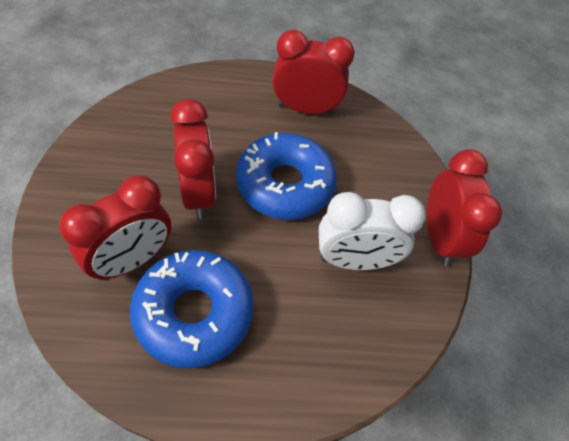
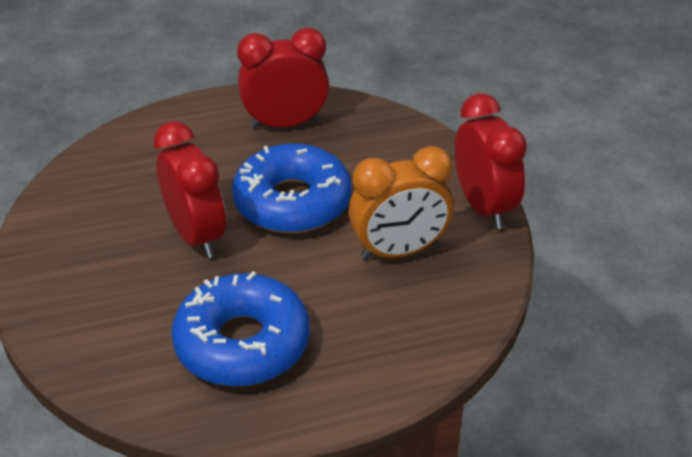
camera: 10 degrees left, 15 degrees down
red clock [59,175,171,280] -> none
white clock [319,192,426,270] -> orange clock [349,146,453,260]

